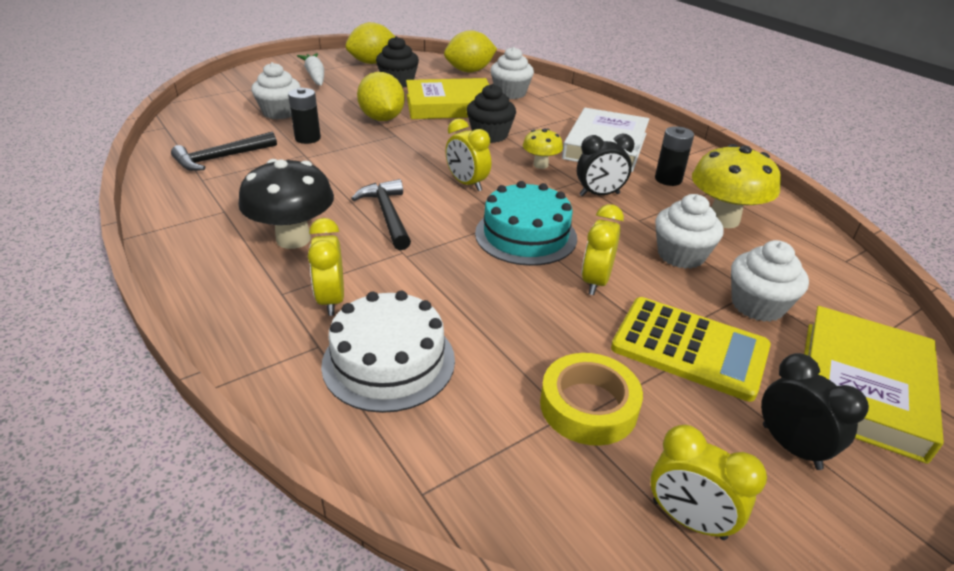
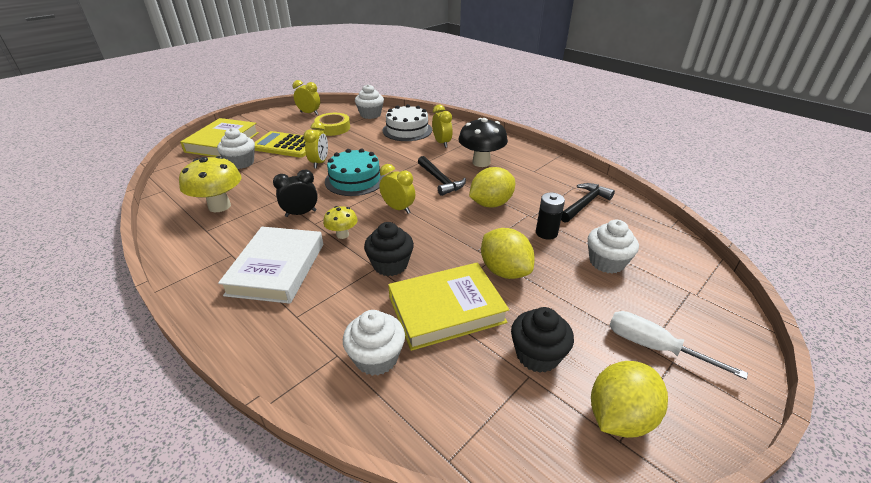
camera: 170 degrees right, 0 degrees up
white carrot [297,53,324,85] -> white screwdriver [609,311,748,380]
yellow lemon [444,30,497,72] -> yellow lemon moved to [469,167,515,208]
black battery [655,126,694,186] -> none
white cupcake [655,194,724,269] -> white cupcake moved to [355,84,384,119]
black clock [761,353,869,470] -> none

